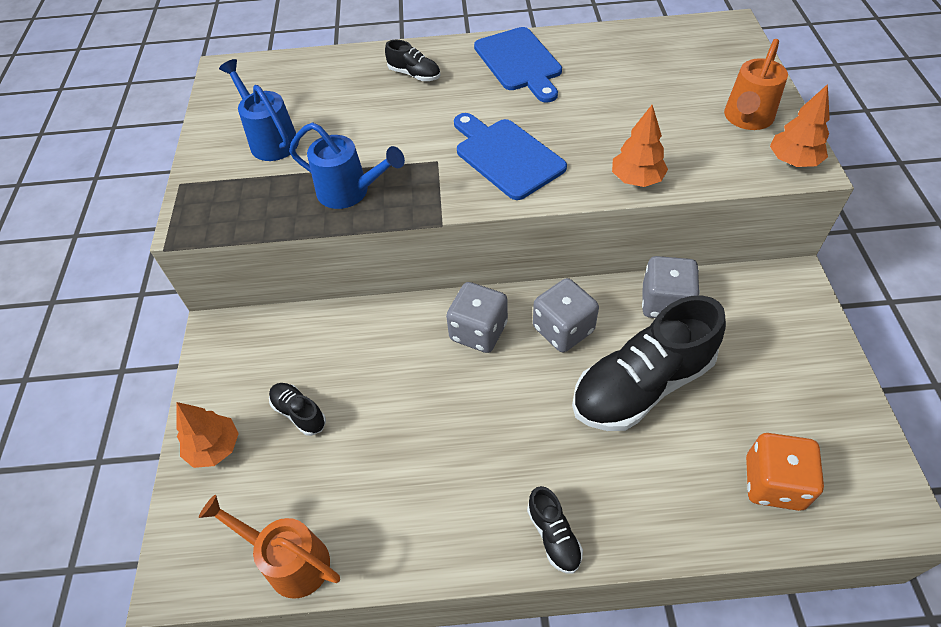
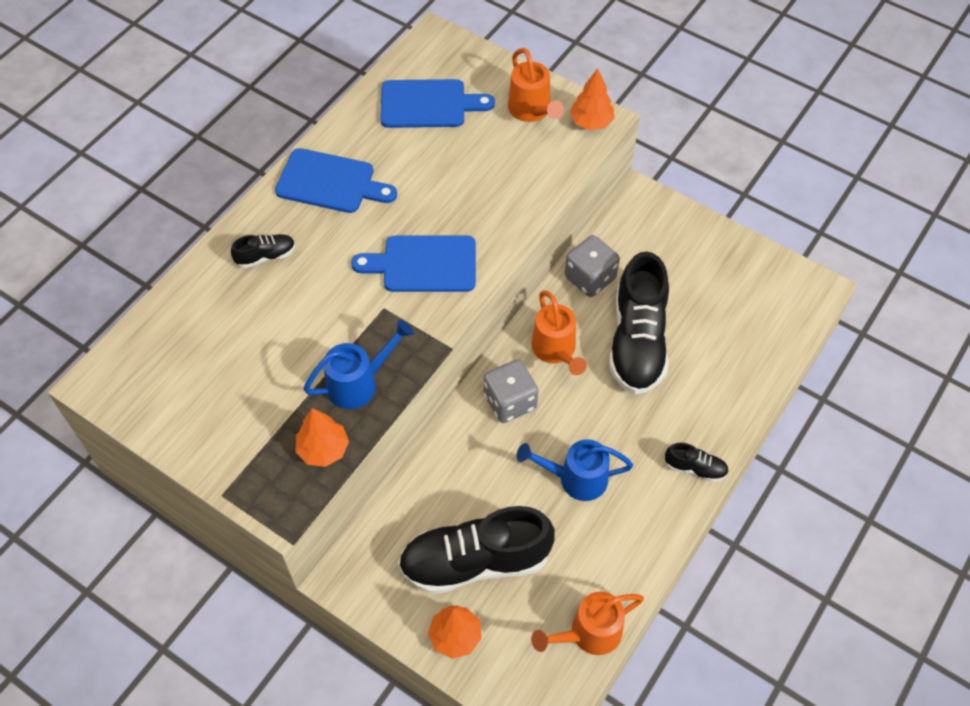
camera: 55 degrees left, 5 degrees up
blue watering can [219,59,299,161] -> blue watering can moved to [517,439,633,501]
black shoe [269,383,326,436] -> black shoe [398,506,555,594], size x2.28
grey dice [533,278,599,352] -> orange watering can [531,291,587,375]
orange tree [612,105,668,187] -> orange tree moved to [295,408,349,467]
orange dice [746,433,824,511] -> none
none -> blue cutting board [380,79,495,128]

